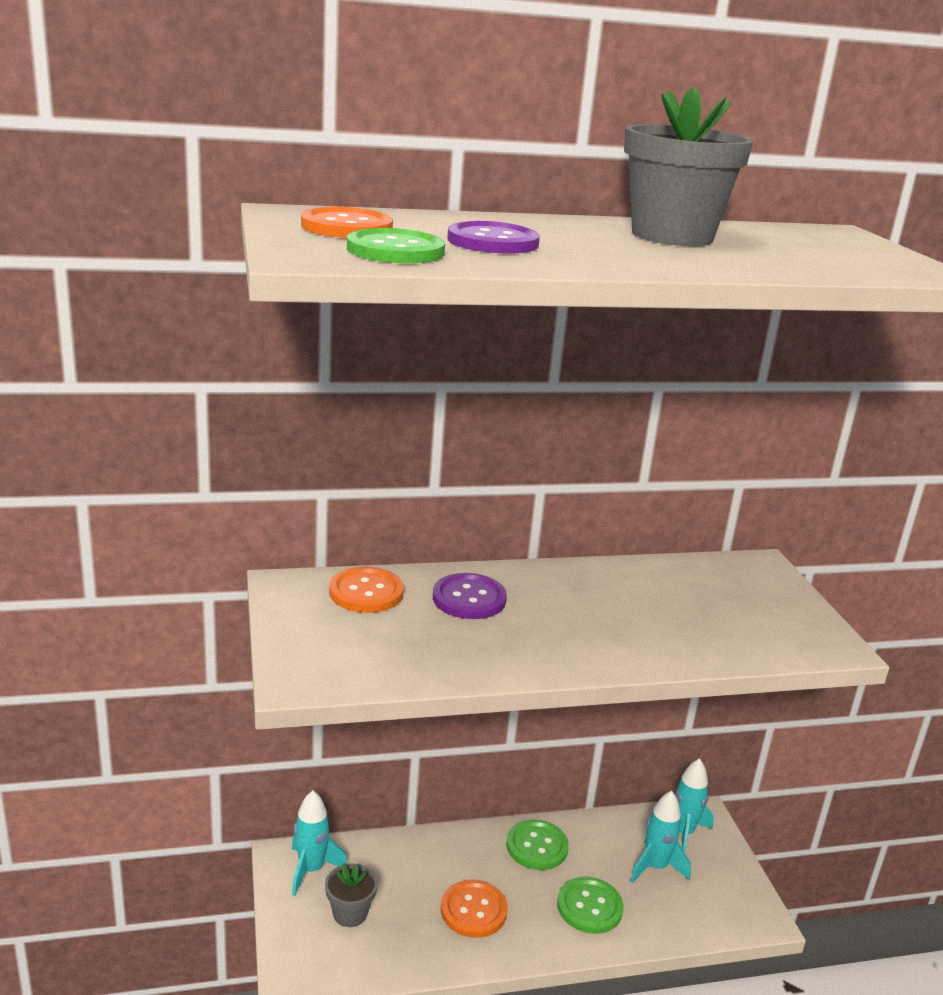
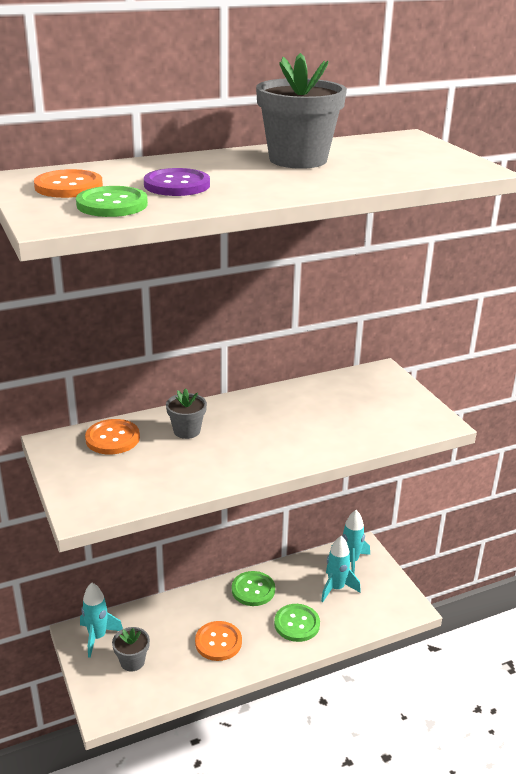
camera: 10 degrees left, 5 degrees up
purple button [433,573,507,619] -> grey flower pot [166,388,207,439]

